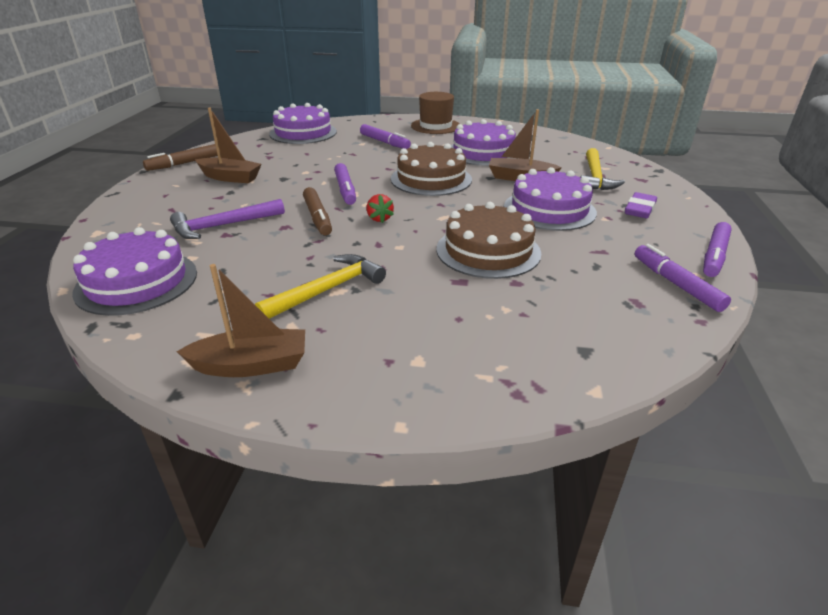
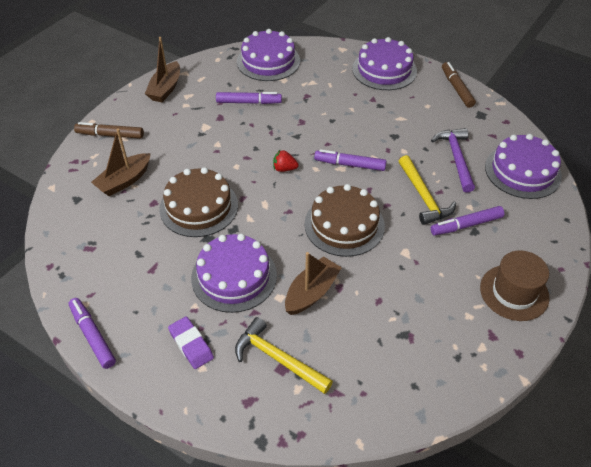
camera: 115 degrees right, 15 degrees up
purple hammer [170,199,285,239] -> purple hammer moved to [431,128,475,193]
brown boat [195,108,262,183] -> brown boat moved to [91,129,151,196]
yellow hammer [255,254,386,319] -> yellow hammer moved to [399,155,456,225]
brown marker [303,187,332,235] -> brown marker moved to [74,122,144,139]
purple cake [451,119,516,166] -> purple cake moved to [352,37,417,90]
purple marker [635,244,731,312] -> purple marker moved to [216,92,282,104]

